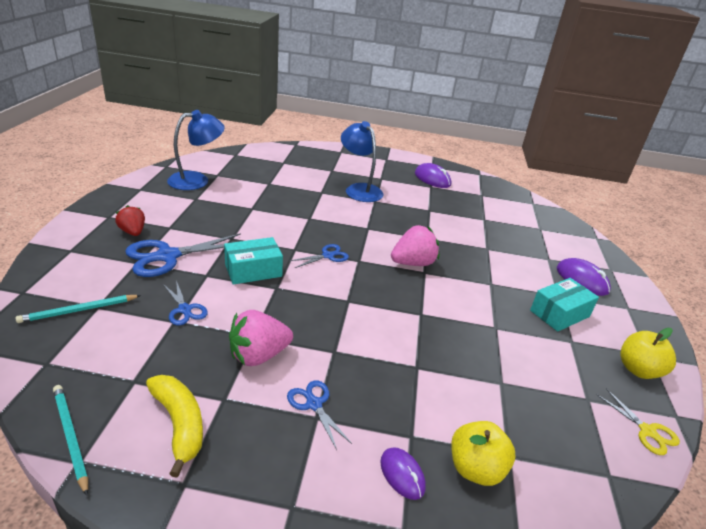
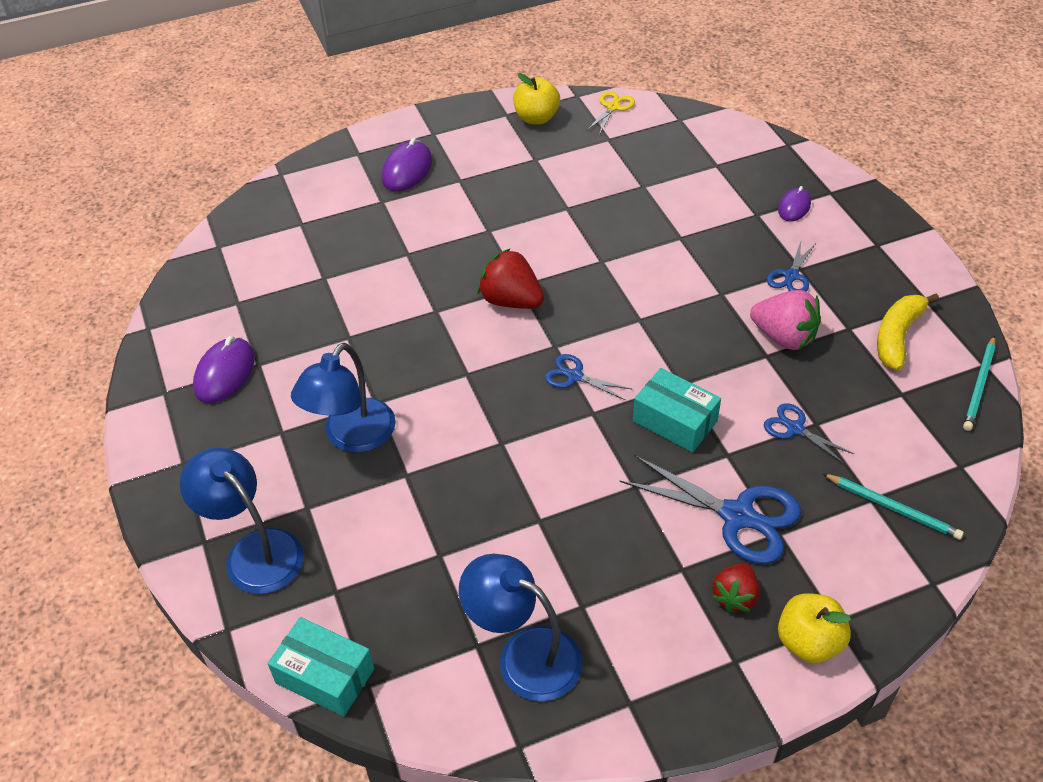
camera: 115 degrees left, 15 degrees up
blue scissors [163,281,208,325] -> blue scissors turned 75 degrees counterclockwise [764,403,854,464]
pink strawberry [391,225,439,266] -> red strawberry [478,248,544,309]
yellow apple [451,421,515,486] -> yellow apple moved to [778,593,851,663]
turquoise box [530,278,599,332] -> turquoise box moved to [268,617,374,716]
none -> blue lamp [180,448,304,594]

